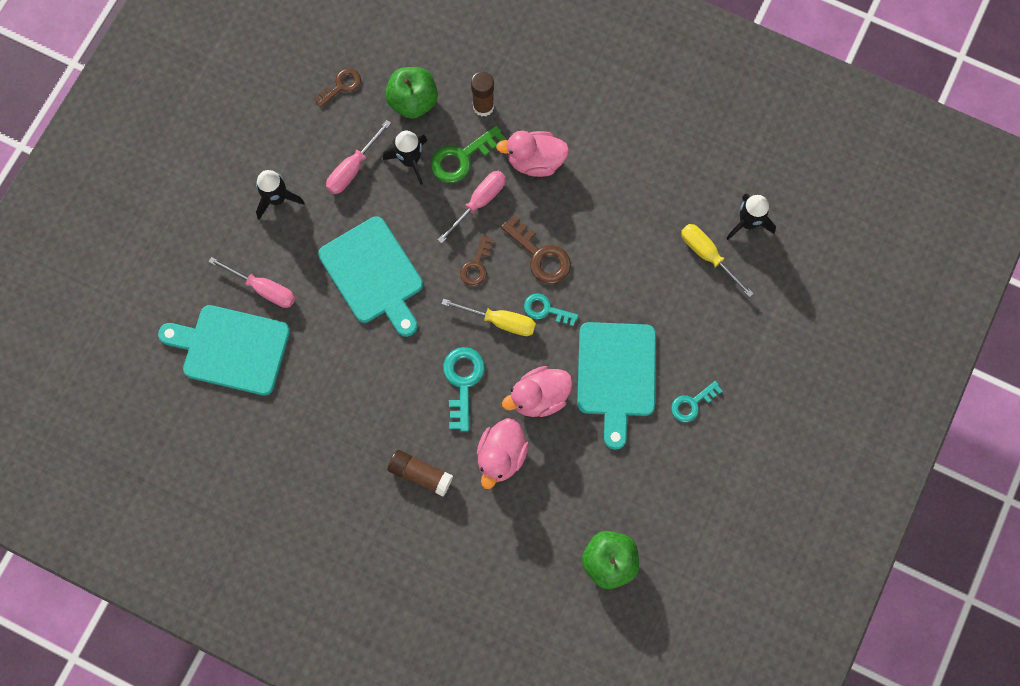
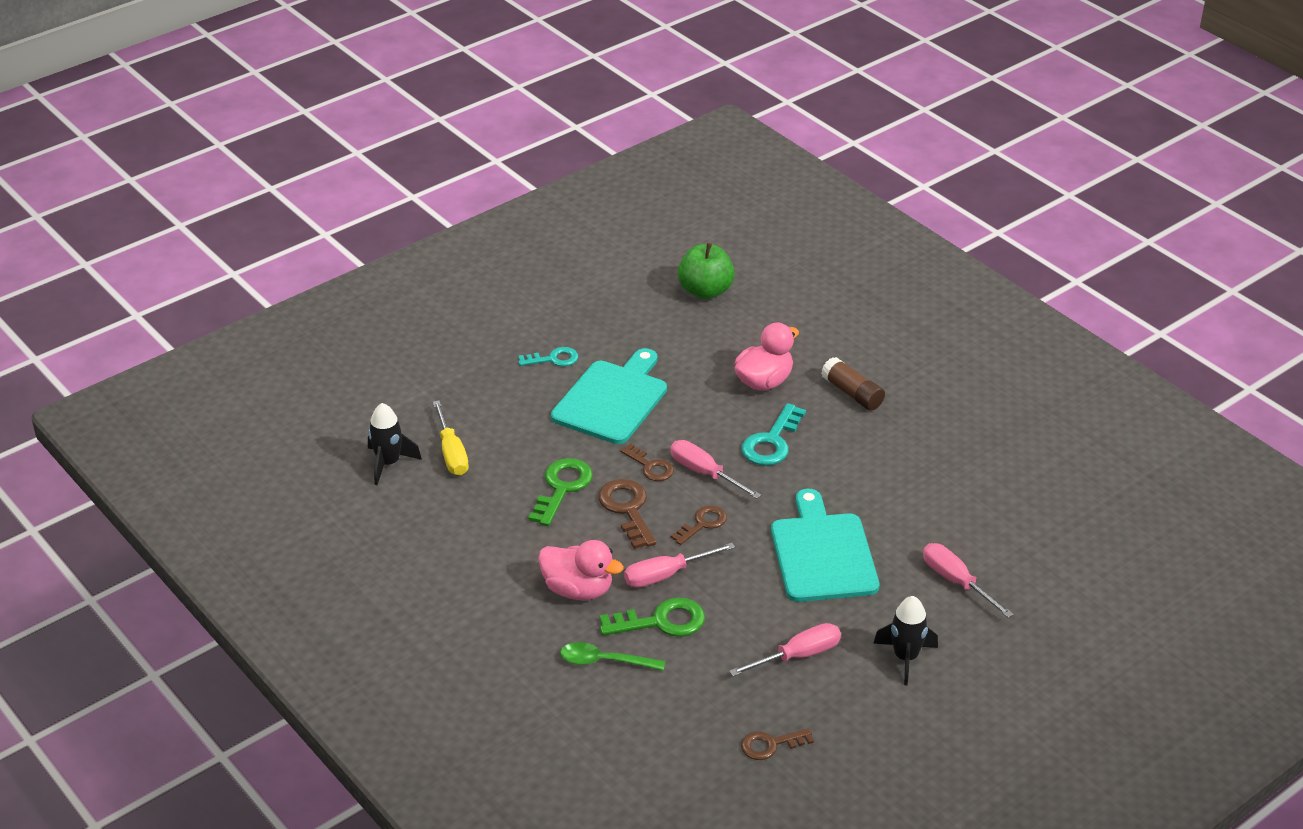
camera: 155 degrees left, 35 degrees down
turquoise cutting board [158,305,290,396] -> none
black rocket [383,131,427,185] -> none
green apple [385,67,438,119] -> none
yellow screwdriver [442,298,536,336] -> pink screwdriver [670,440,761,499]
brown glue stick [471,72,494,116] -> green spoon [560,642,665,671]
pink duck [502,366,573,417] -> none
turquoise key [524,293,578,326] -> brown key [620,444,674,481]
none -> green key [528,458,593,526]

